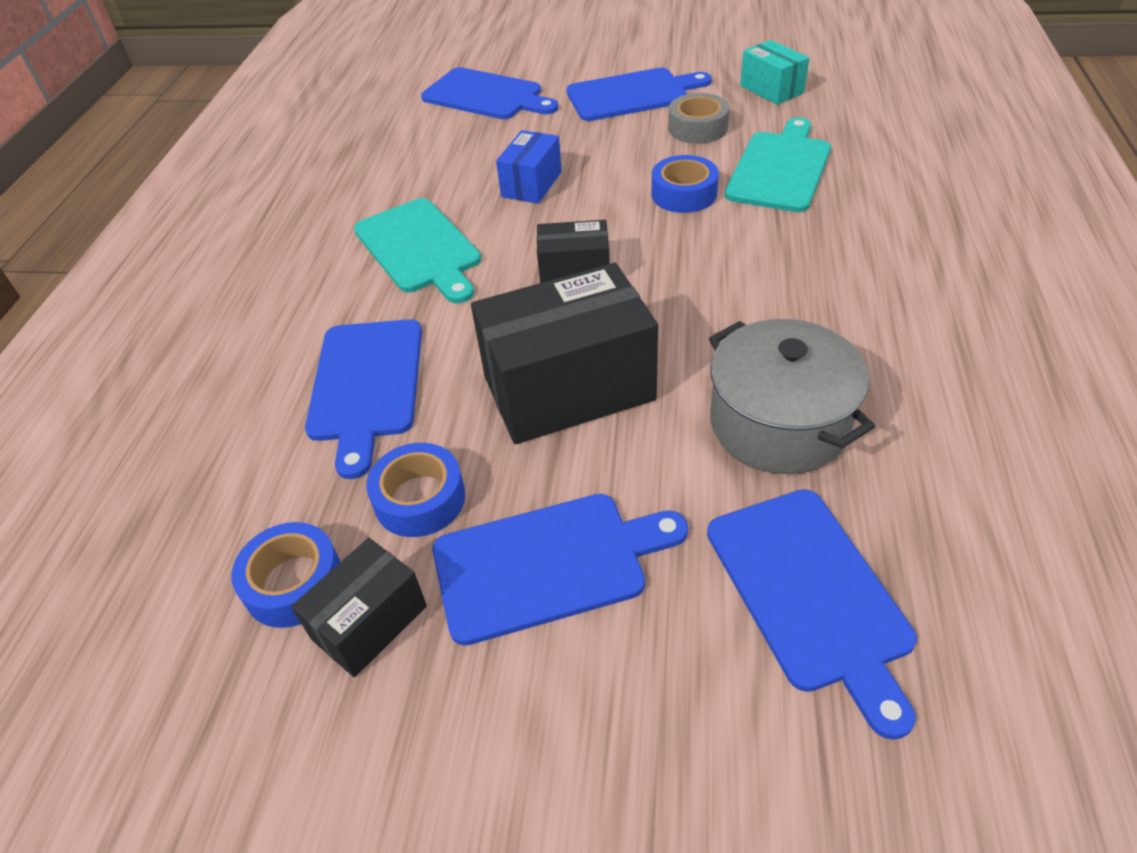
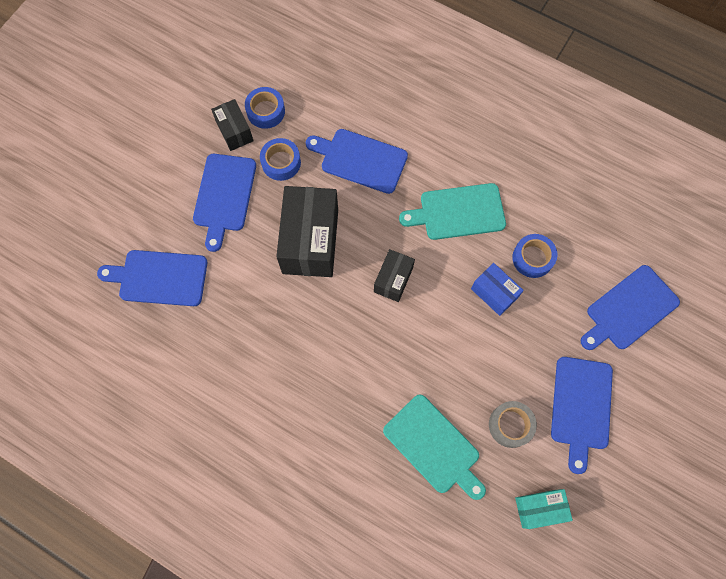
camera: 110 degrees right, 25 degrees up
blue tape [652,155,719,213] -> blue tape moved to [512,234,557,278]
grey pot [709,319,875,474] -> none

